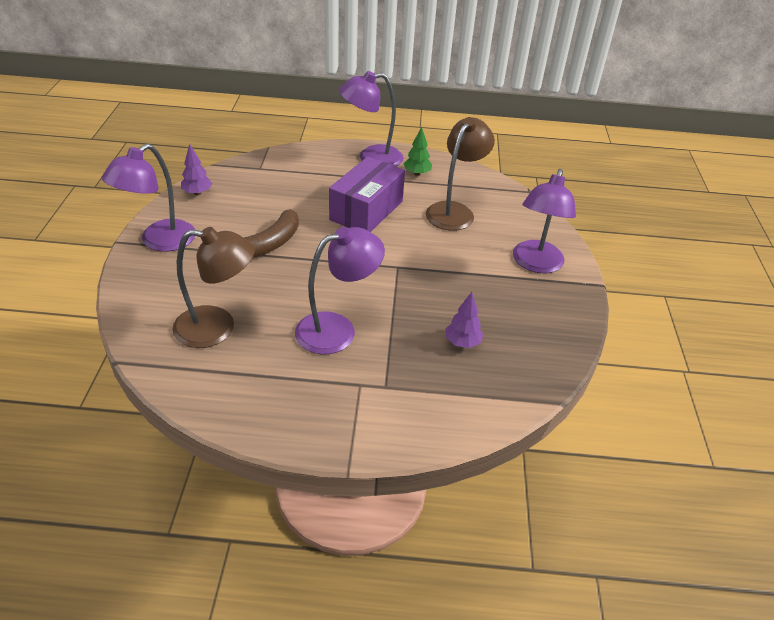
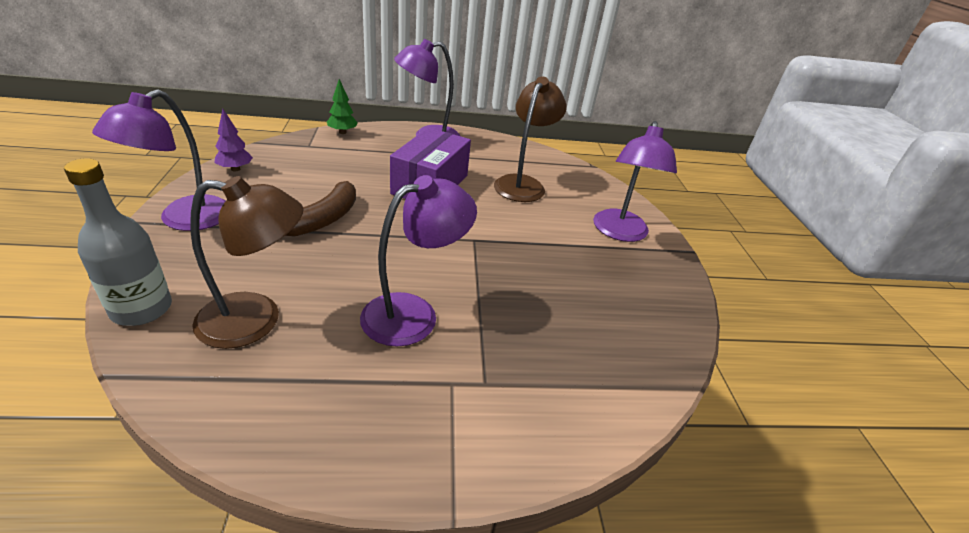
camera: 10 degrees left, 5 degrees down
green tree [404,127,432,176] -> green tree moved to [327,79,358,134]
purple tree [445,292,483,348] -> none
none -> grey bottle [64,158,172,326]

